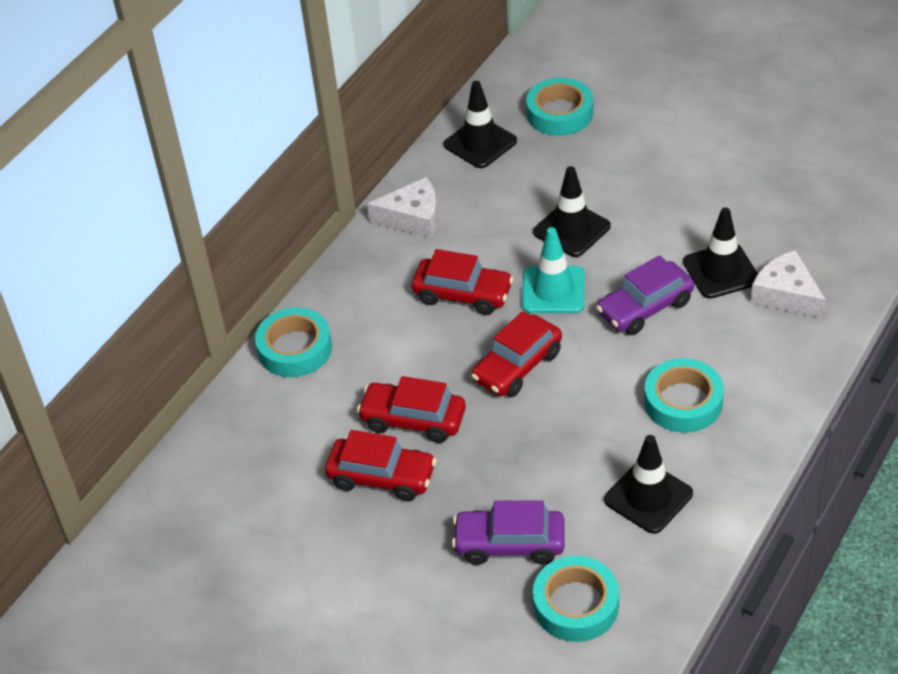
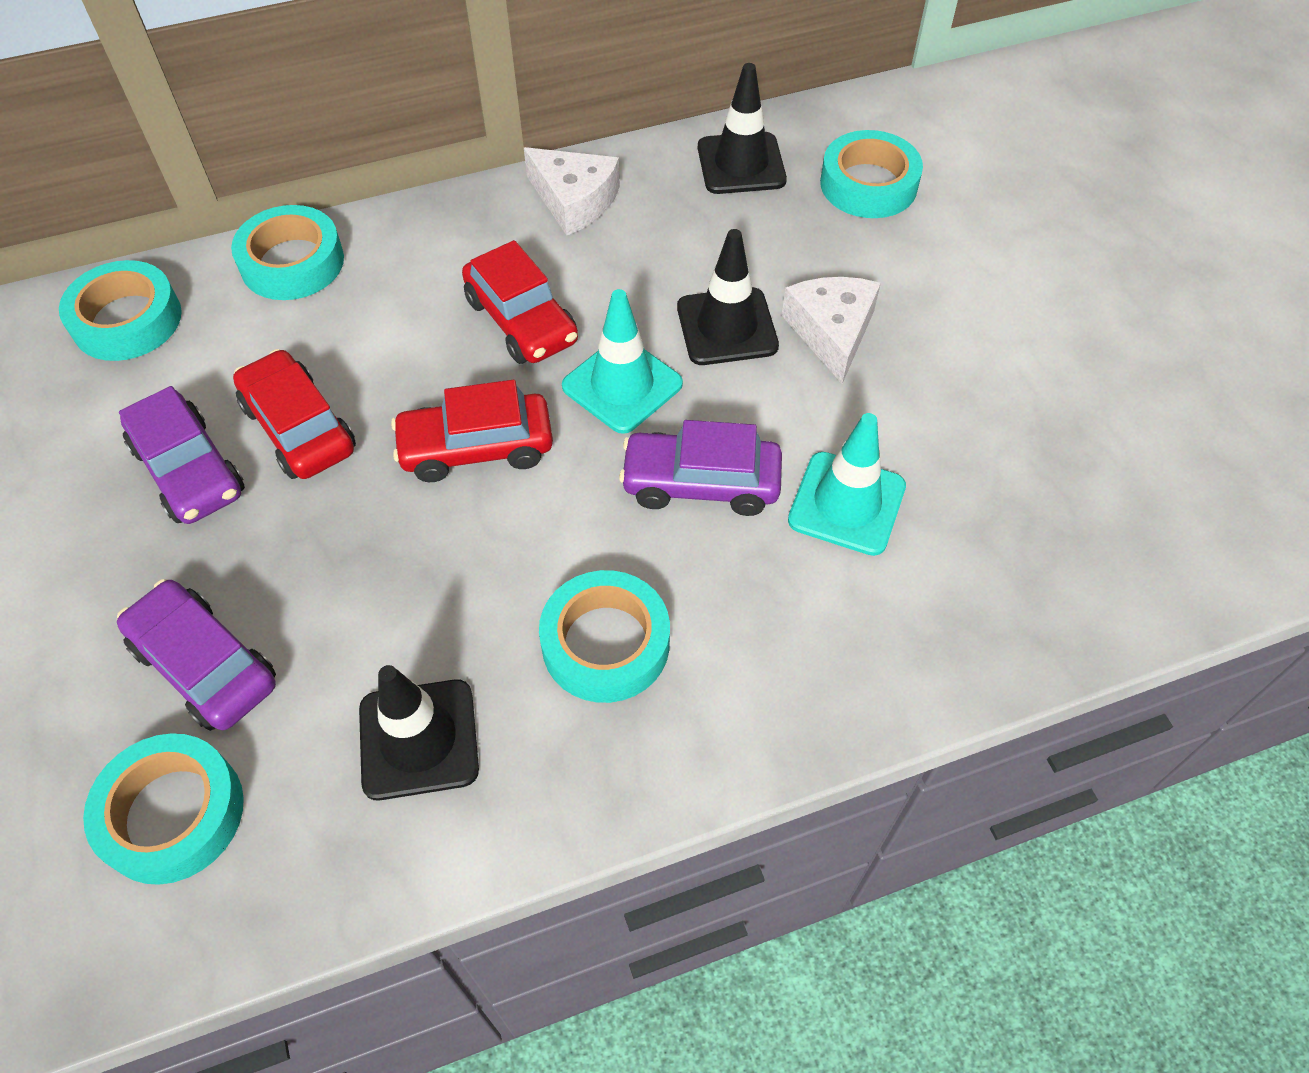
camera: 35 degrees right, 10 degrees up
red car [325,430,436,501] -> purple car [119,386,245,524]
black traffic cone [683,207,758,299] -> turquoise traffic cone [788,413,906,556]
white cheese [751,250,826,318] -> white cheese moved to [782,277,881,384]
none -> turquoise tape [59,260,182,361]

